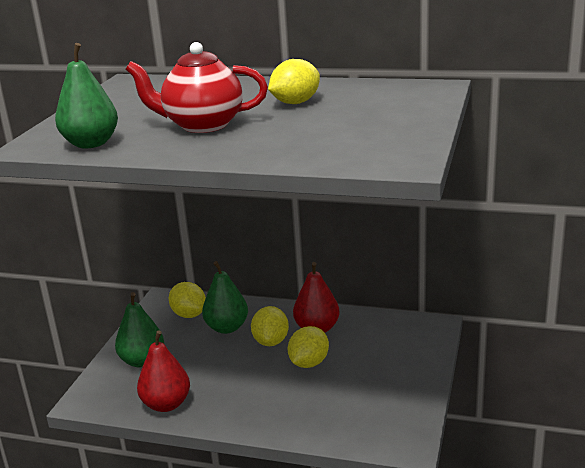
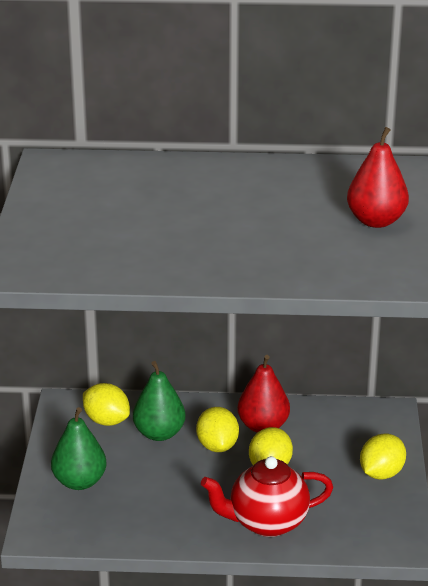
camera: 15 degrees left, 5 degrees up
green pear [55,43,118,148] -> none
red teapot [125,42,268,133] -> red teapot moved to [201,456,333,537]
red pear [137,331,190,412] -> red pear moved to [347,127,409,228]
yellow lemon [268,59,320,104] -> yellow lemon moved to [360,434,406,479]

